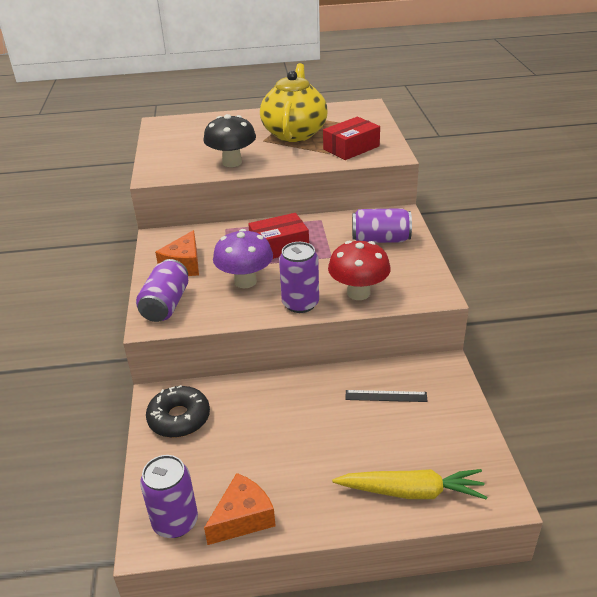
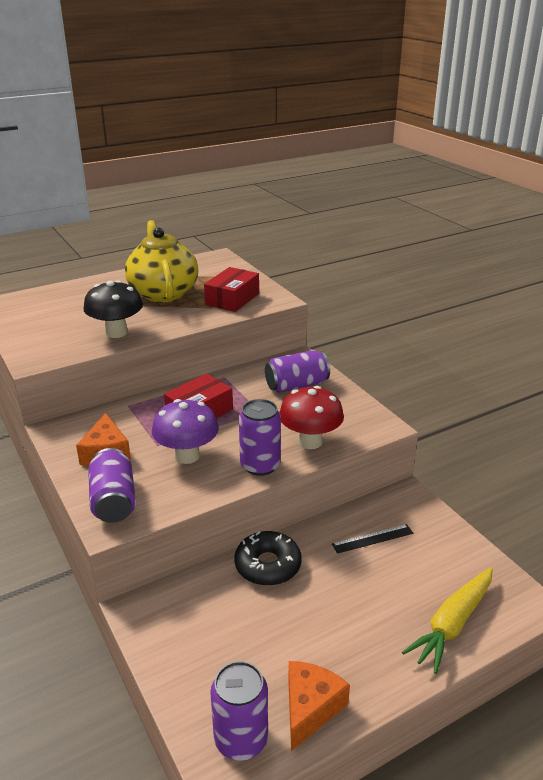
camera: 25 degrees left, 5 degrees down
black donut [146,385,210,438] -> black donut moved to [234,531,302,586]
yellow carrot [332,469,487,500] -> yellow carrot turned 150 degrees clockwise [402,568,493,674]

